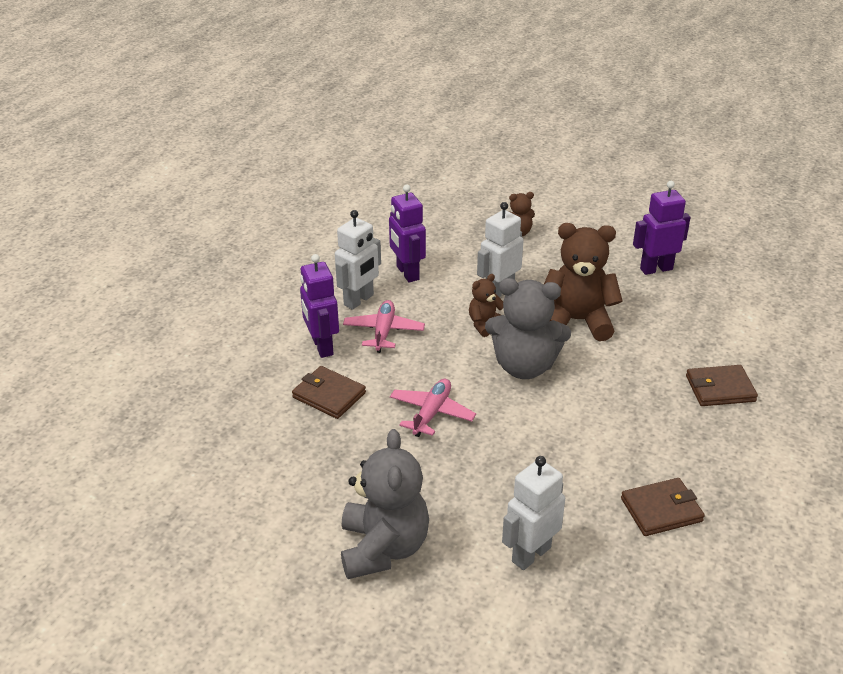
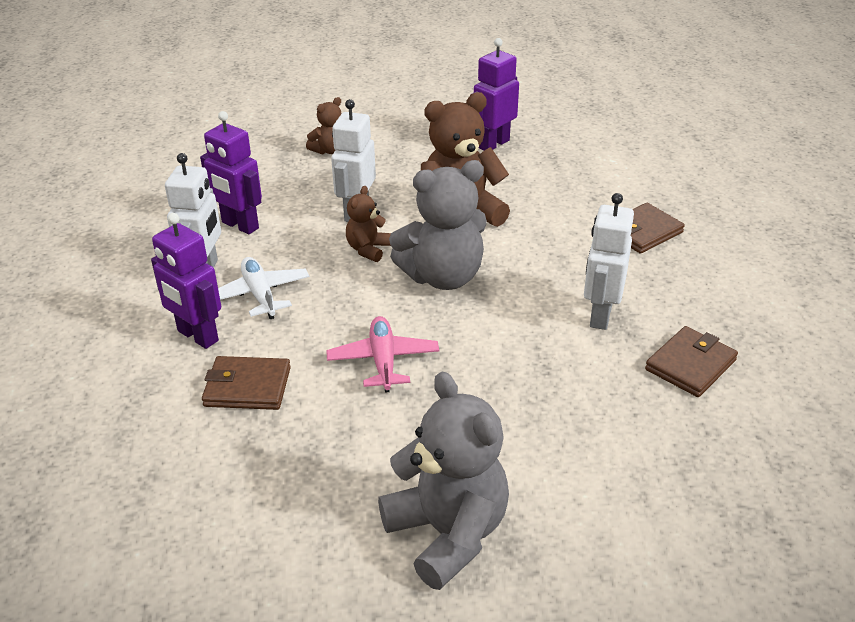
camera: 30 degrees left, 0 degrees up
pink plane [343,300,425,353] -> white plane [218,257,310,319]
white robot [502,456,565,570] -> white robot moved to [584,193,634,330]

